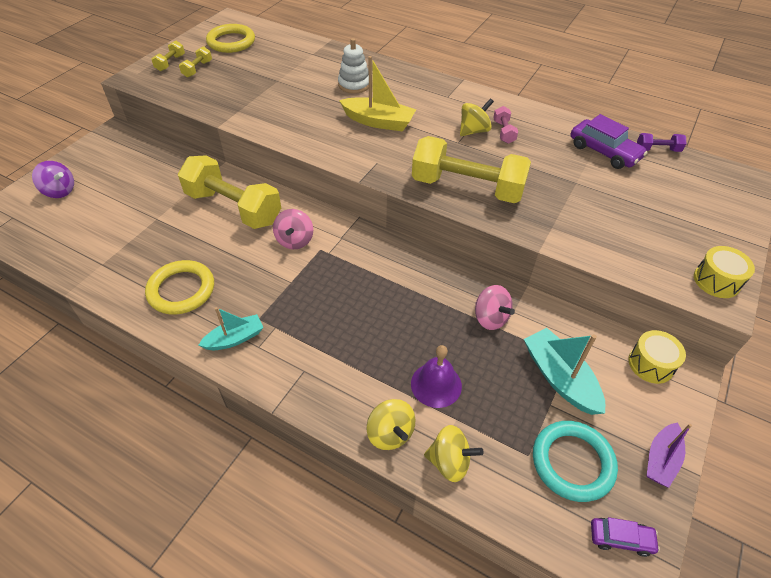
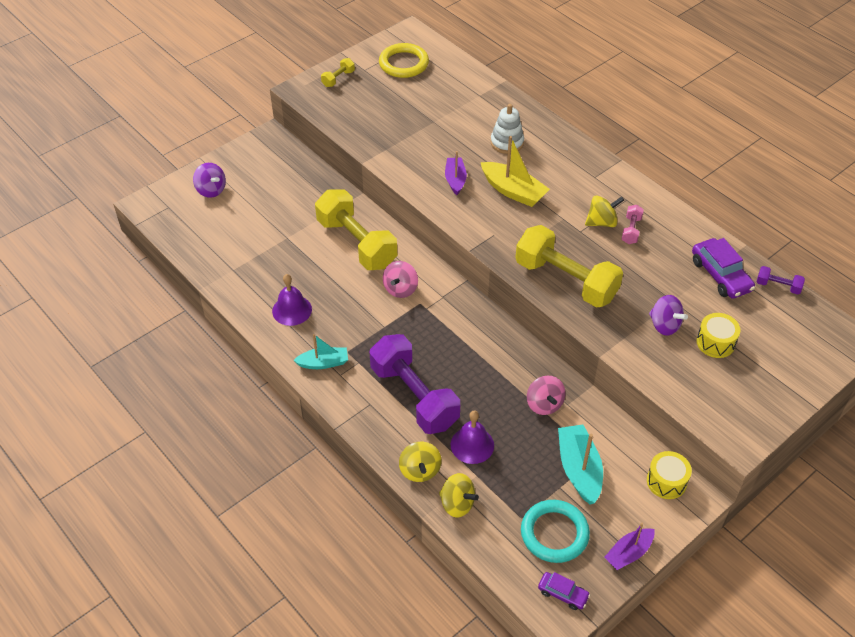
camera: 20 degrees right, 0 degrees up
yellow ring [145,260,214,315] -> purple bell [272,274,312,326]
yellow dumbbell [179,46,212,77] -> none
yellow drum [694,246,755,298] -> yellow drum moved to [696,313,741,358]
none -> purple dumbbell [370,334,460,434]
none -> purple boat [445,151,467,195]
none -> purple spinning top [649,295,688,335]

